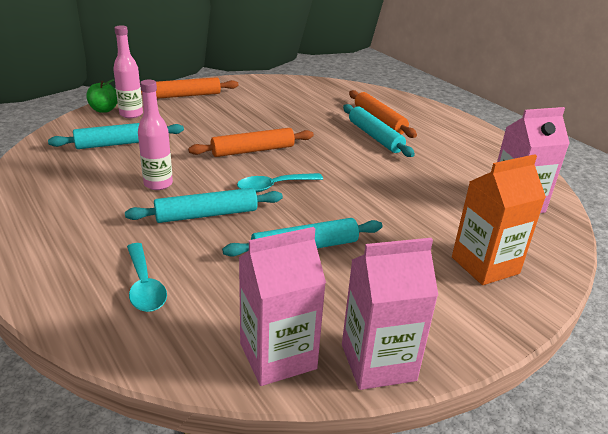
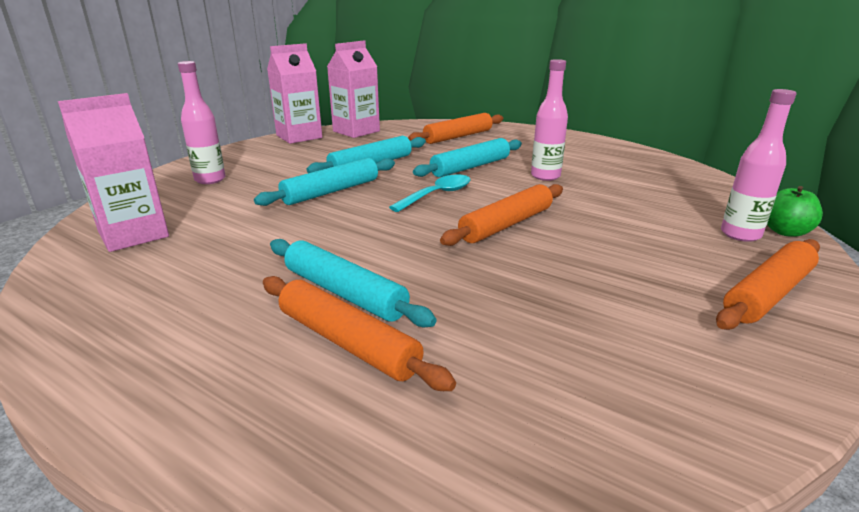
camera: 160 degrees right, 5 degrees down
turquoise rolling pin [48,123,184,149] -> turquoise rolling pin moved to [254,158,395,206]
turquoise spoon [127,243,167,312] -> orange rolling pin [408,113,503,144]
orange carton [452,154,546,285] -> pink bottle [178,61,226,184]

